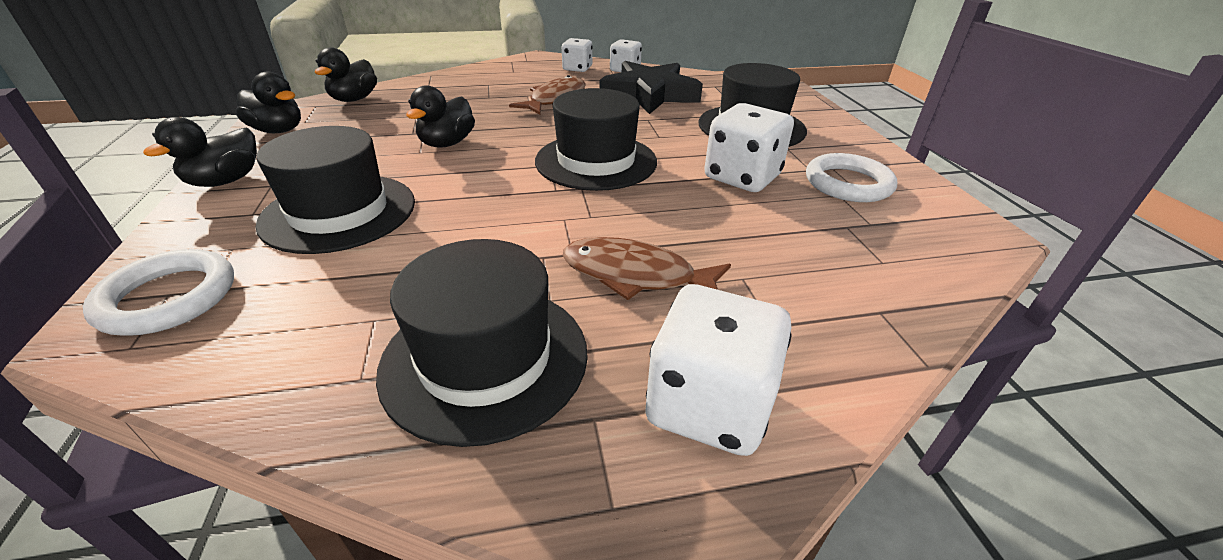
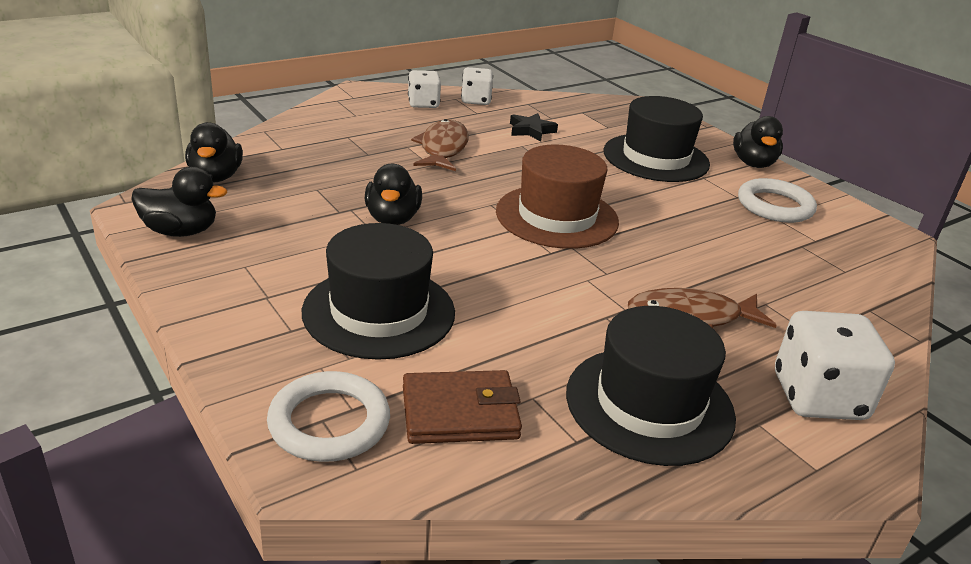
camera: 25 degrees left, 5 degrees down
black duck [143,117,257,187] -> black duck moved to [733,116,783,168]
black hat [535,88,657,191] -> brown hat [496,145,619,249]
black star [599,61,703,114] -> black star [510,113,558,141], size x0.46
white dice [704,103,794,192] -> none
none -> brown wallet [403,370,522,444]

